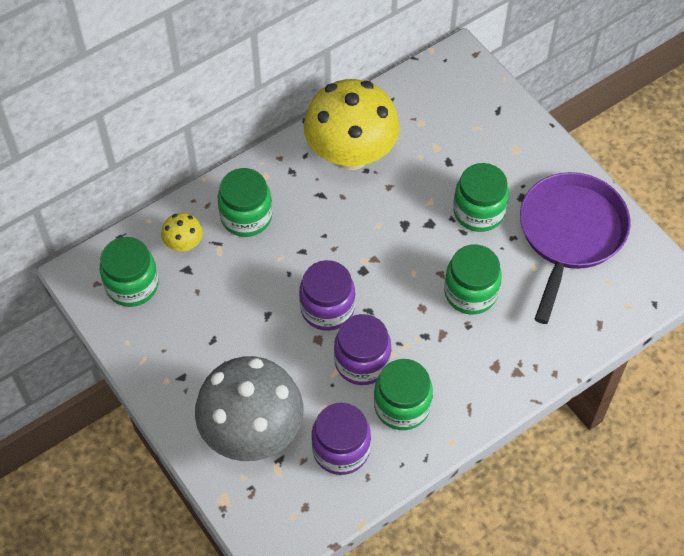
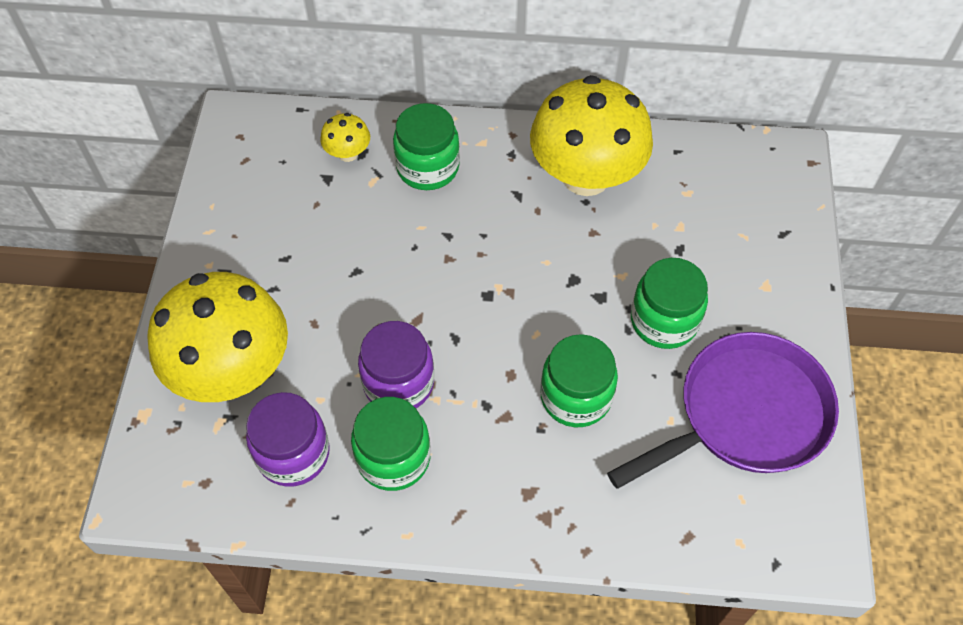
camera: 40 degrees right, 0 degrees up
green jar [100,237,159,307] -> none
grey mushroom [195,356,304,461] -> yellow mushroom [147,272,288,402]
purple jar [299,260,355,331] -> none

